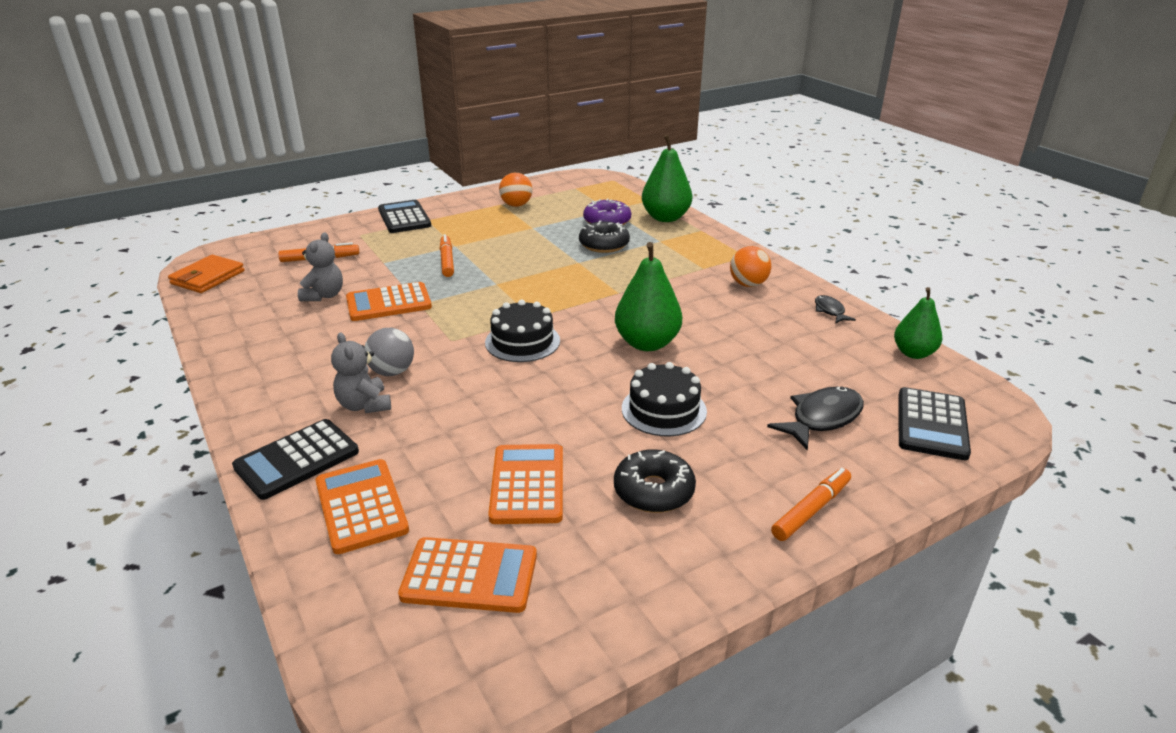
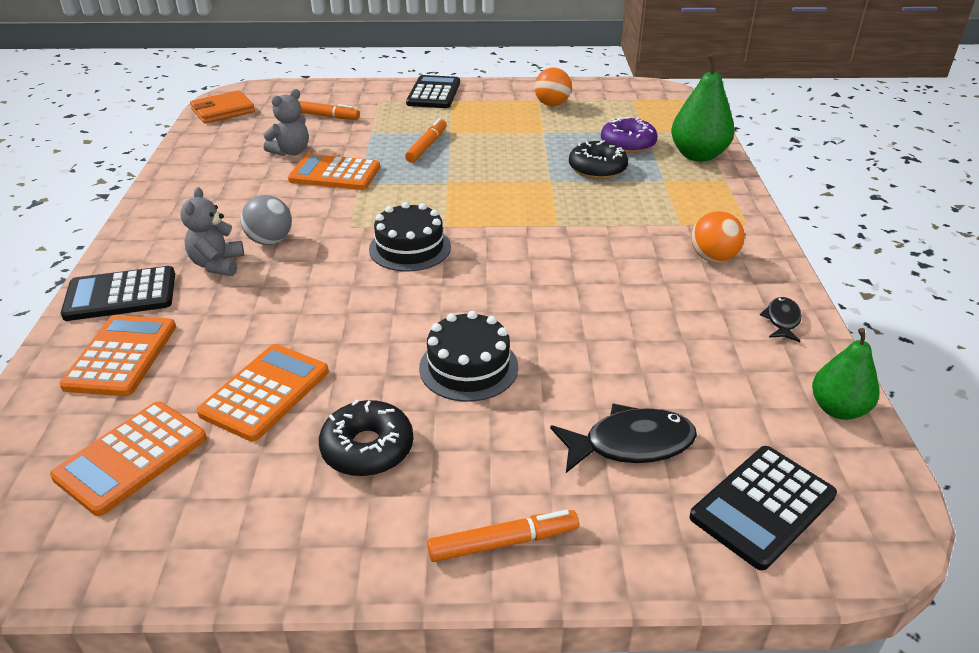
camera: 30 degrees right, 5 degrees up
orange calculator [398,537,537,613] -> orange calculator turned 90 degrees clockwise [50,402,207,516]
green pear [615,242,682,351] -> none

